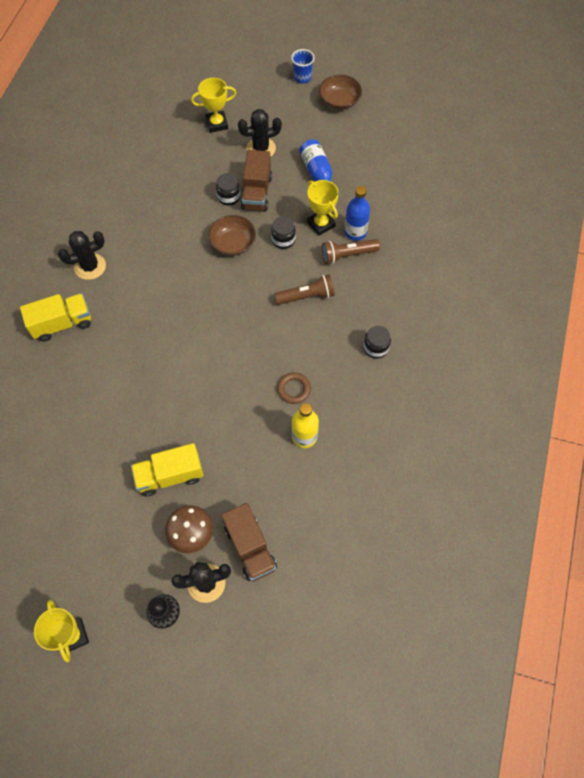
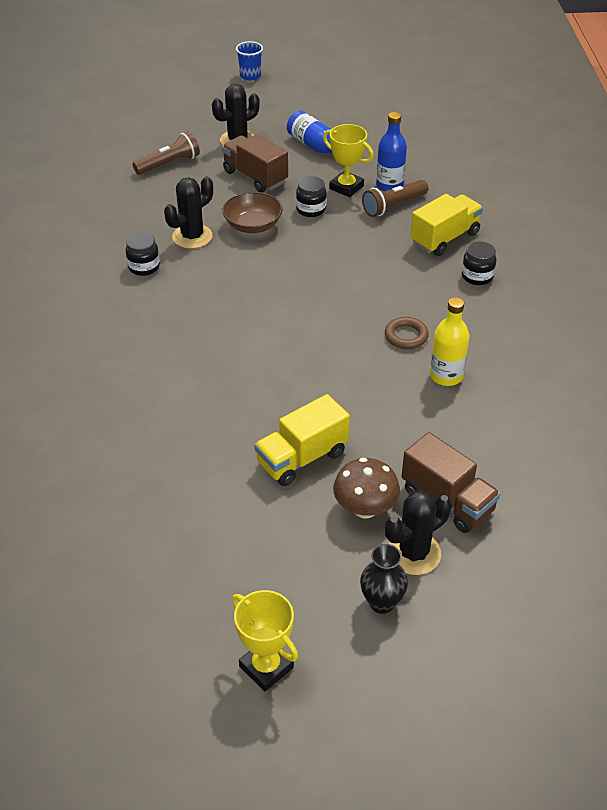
camera: 20 degrees left, 20 degrees down
yellow truck [20,293,91,342] -> yellow truck moved to [410,194,483,256]
black cactus [58,231,106,280] -> black cactus moved to [164,177,213,249]
yellow trophy [191,78,236,133] -> none
black jar [216,173,240,206] -> black jar moved to [126,232,160,276]
brown truck [241,150,272,211] -> brown truck turned 150 degrees clockwise [222,134,288,192]
brown flashlight [274,274,335,305] -> brown flashlight moved to [132,131,200,175]
brown bowl [319,75,362,110] -> none

